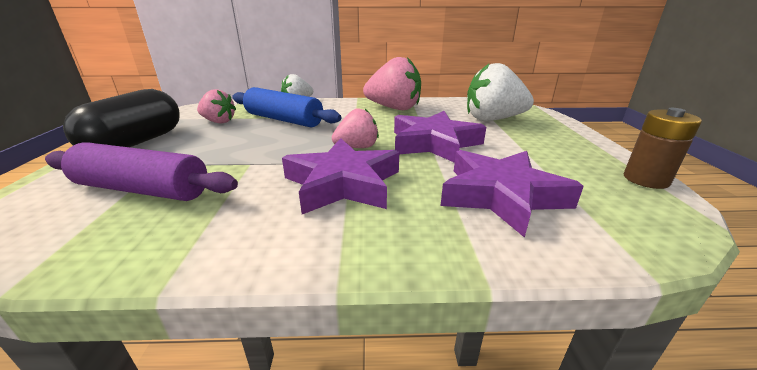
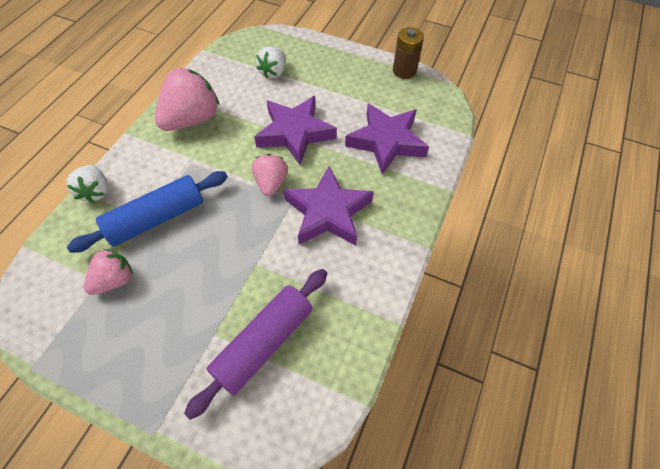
camera: 65 degrees left, 30 degrees up
black capsule [63,89,180,147] -> none
white strawberry [467,63,534,121] -> white strawberry [256,47,286,78], size x0.59

